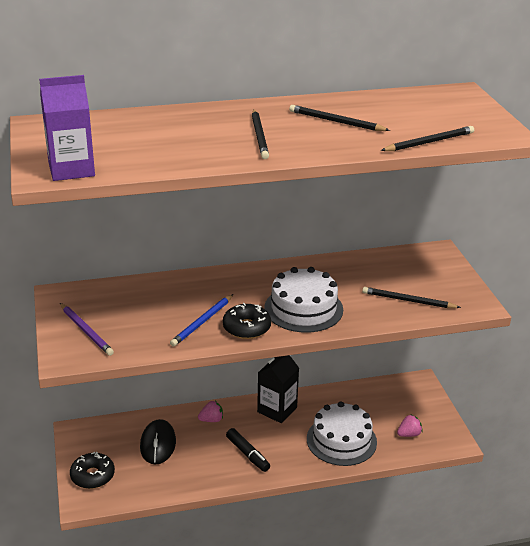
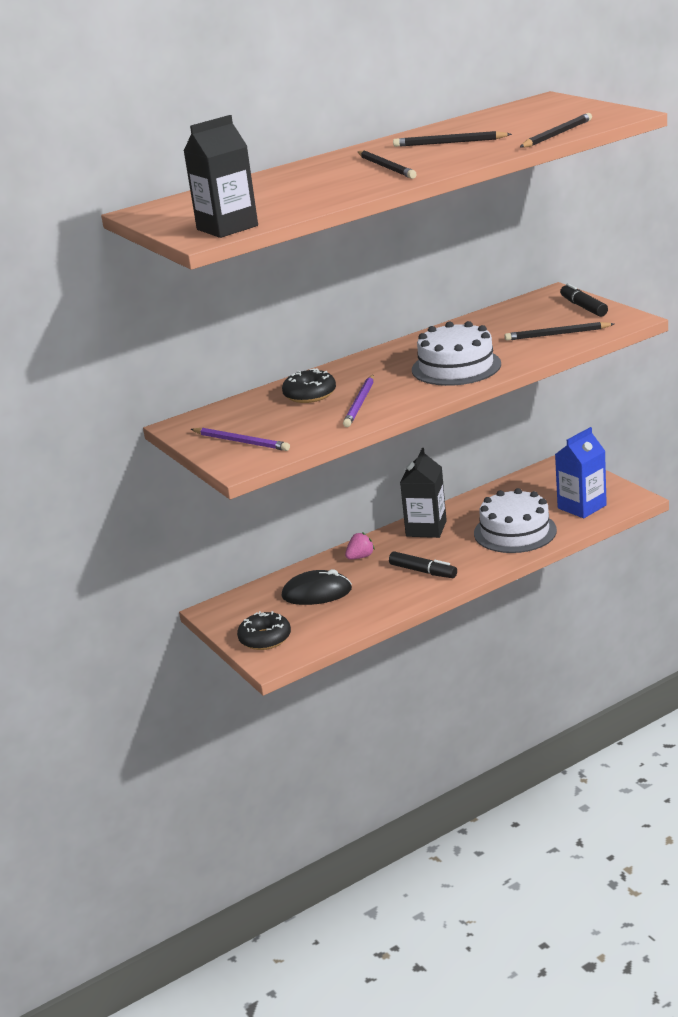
camera: 15 degrees left, 5 degrees down
purple carton [39,75,95,181] -> black carton [184,115,258,238]
black mouse [140,419,176,465] -> black mouse turned 75 degrees counterclockwise [281,569,352,605]
blue pencil [170,294,233,347] -> purple pencil [343,375,374,427]
black donut [223,303,271,339] -> black donut moved to [282,368,336,403]
pink strawberry [397,415,423,437] -> blue carton [555,427,607,518]
none -> black marker [560,283,608,317]

